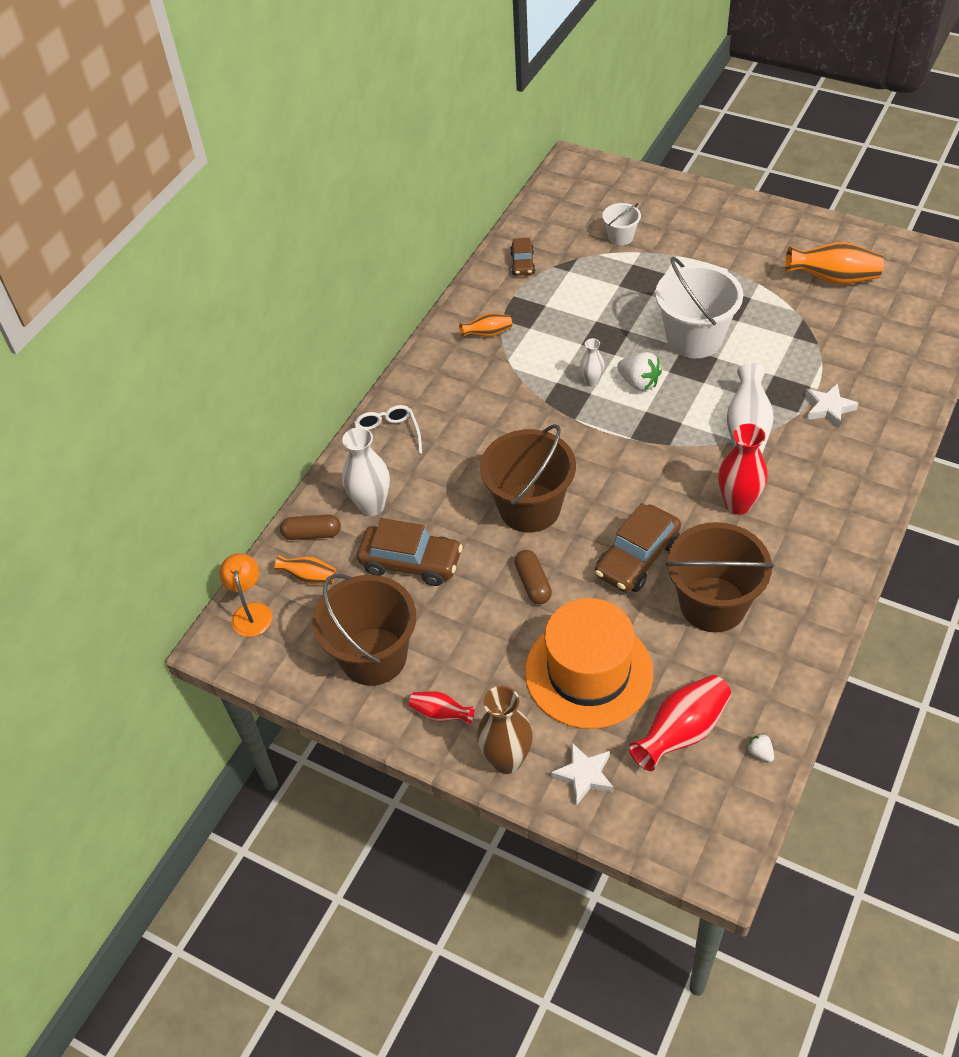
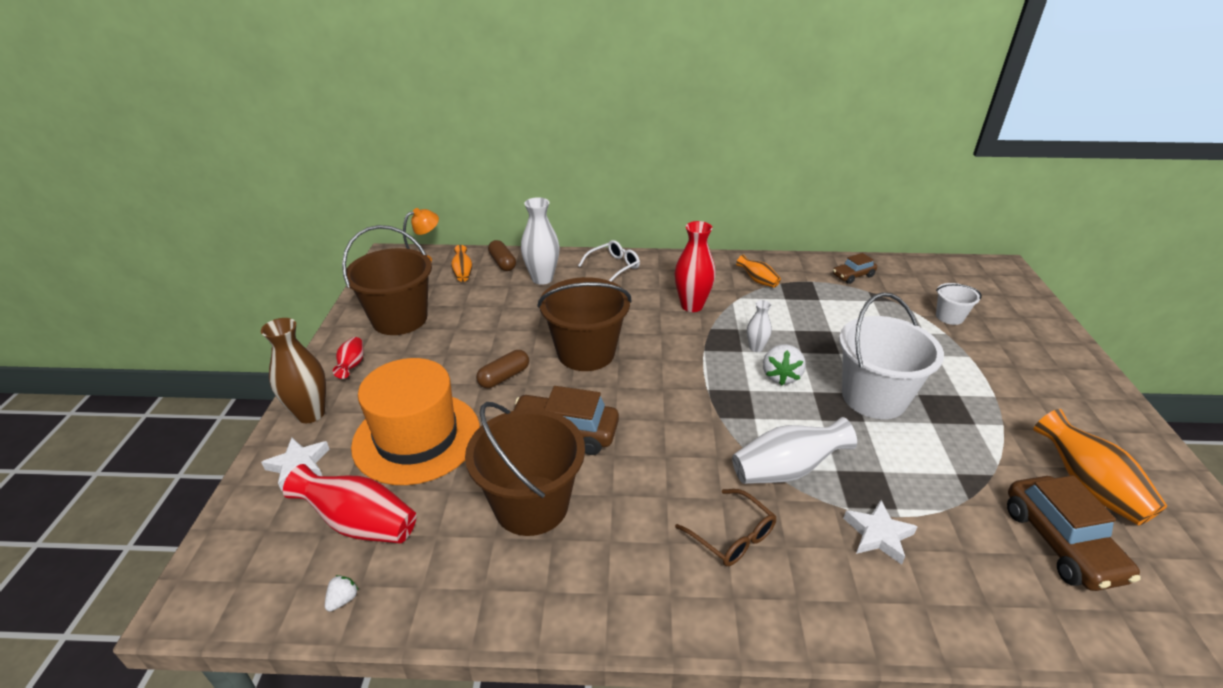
camera: 60 degrees right, 15 degrees down
brown car [357,518,463,586] -> brown car moved to [1007,475,1141,591]
red vase [718,424,768,515] -> red vase moved to [674,221,716,312]
none -> brown glasses [675,489,777,566]

